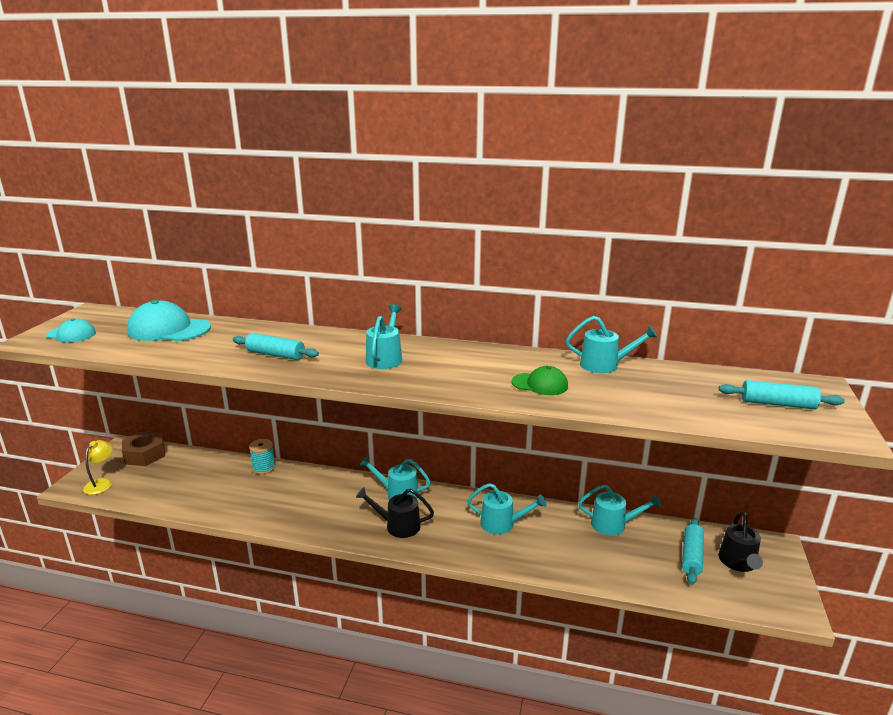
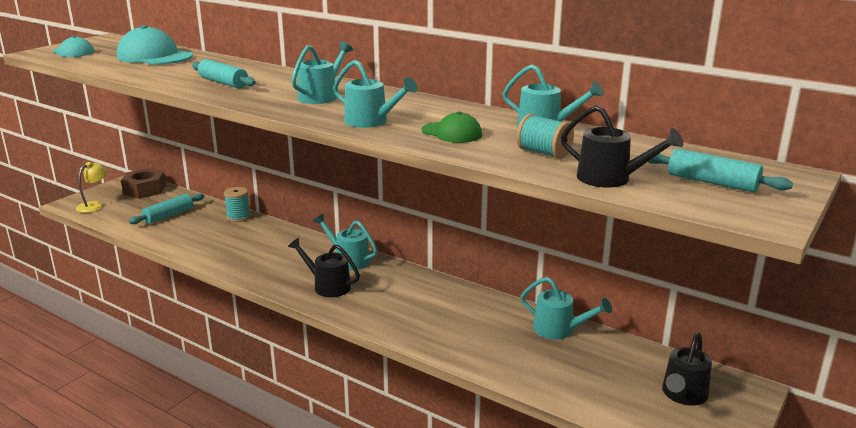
camera: 20 degrees right, 0 degrees up
turquoise watering can [467,483,547,534] -> turquoise watering can moved to [333,60,418,128]
turquoise rolling pin [682,518,704,585] -> turquoise rolling pin moved to [129,194,204,224]
none -> turquoise spool [516,114,574,159]
none -> black watering can [561,105,683,188]

